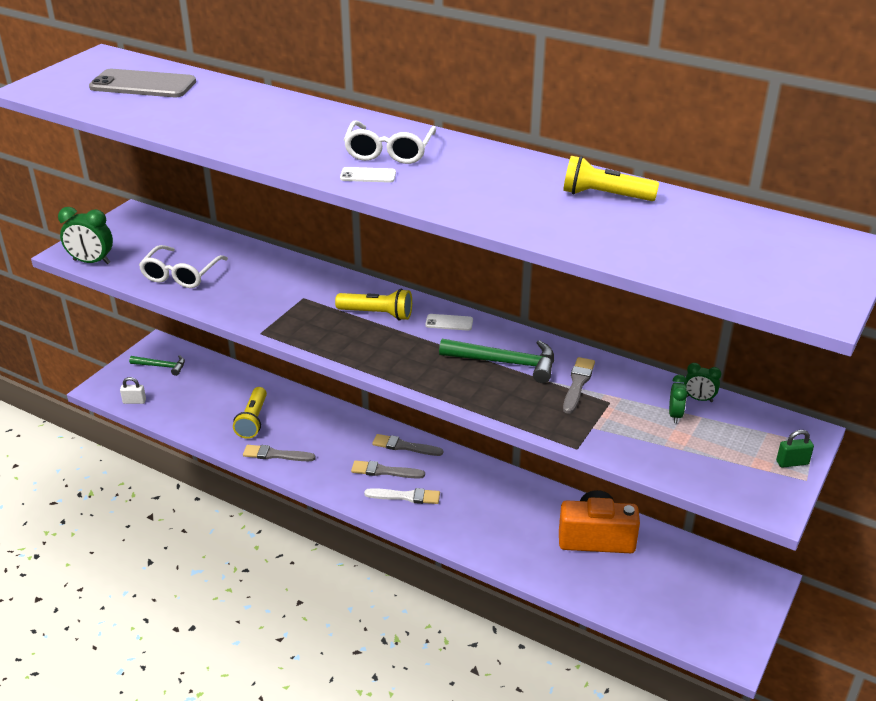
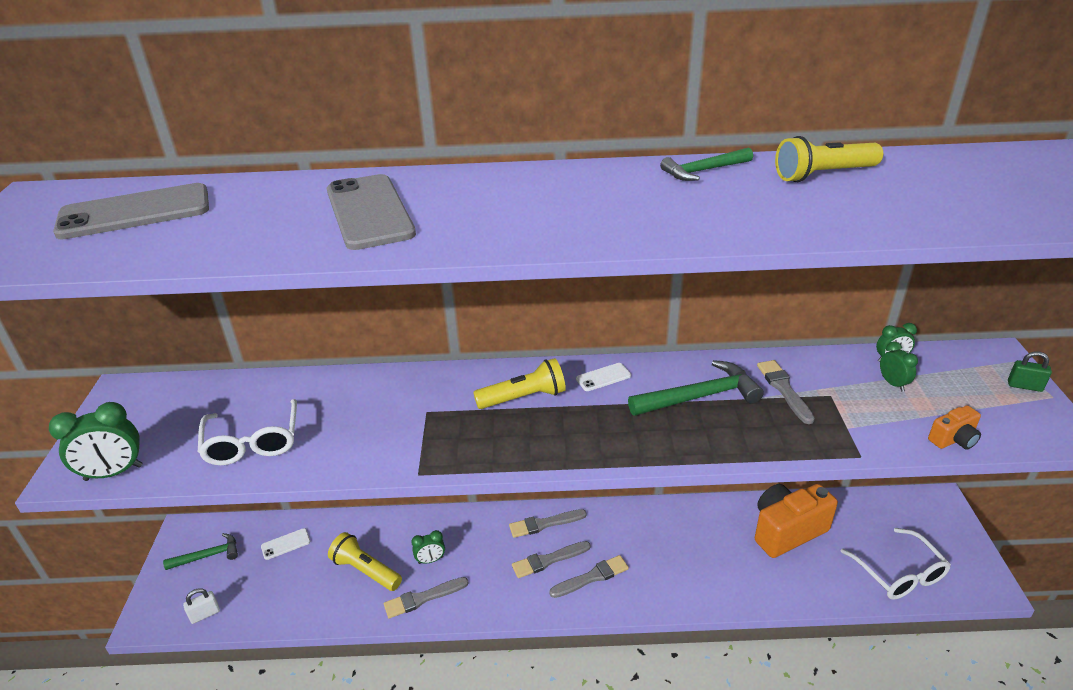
camera: 30 degrees left, 0 degrees up
yellow flashlight [233,387,267,439] -> yellow flashlight turned 150 degrees clockwise [328,532,402,591]
white phone [340,167,396,183] -> white phone moved to [261,528,310,560]
white glasses [344,121,436,164] -> white glasses moved to [840,528,951,600]
white brush [364,488,440,504] -> grey brush [549,555,629,598]
green padlock [776,430,814,468] -> green padlock turned 60 degrees clockwise [1008,351,1052,392]
none -> grey phone [327,174,416,250]
none -> green clock [411,530,445,564]
none -> green hammer [660,147,753,181]
none -> orange camera [928,405,981,449]

